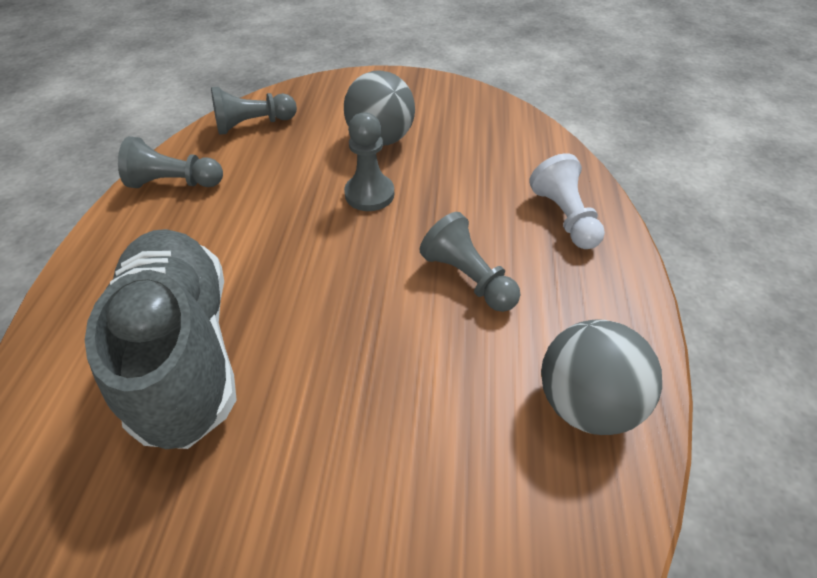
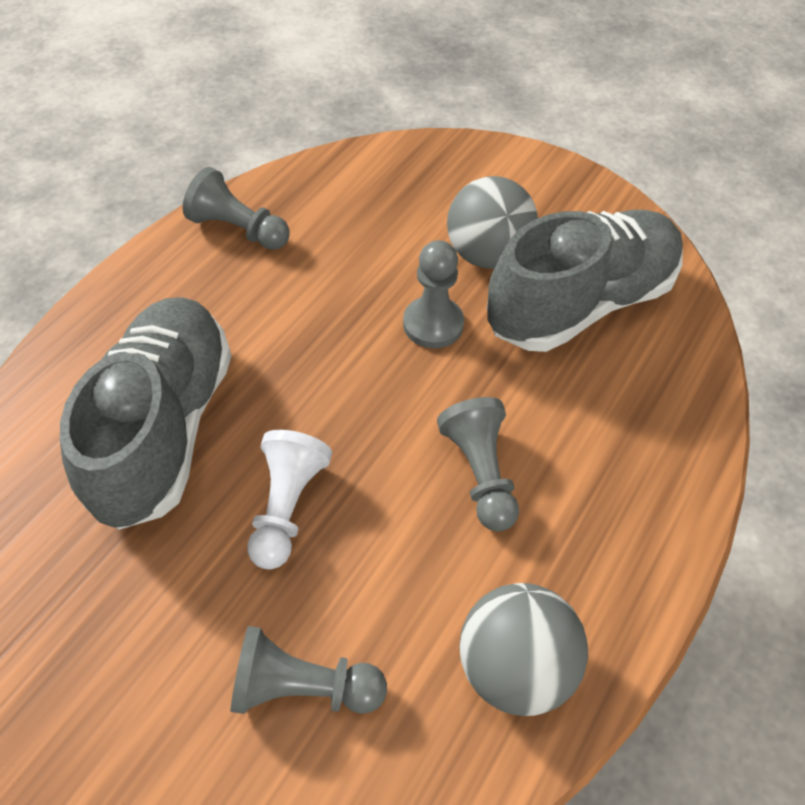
camera: 25 degrees right, 5 degrees up
grey pawn [211,87,297,135] -> grey pawn moved to [230,626,387,714]
white pawn [529,153,605,249] -> white pawn moved to [247,430,332,570]
none -> grey shoe [487,210,683,352]

